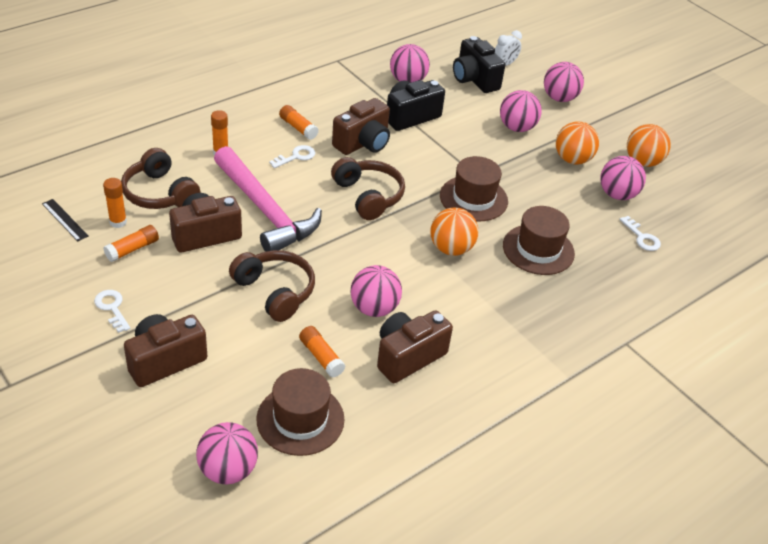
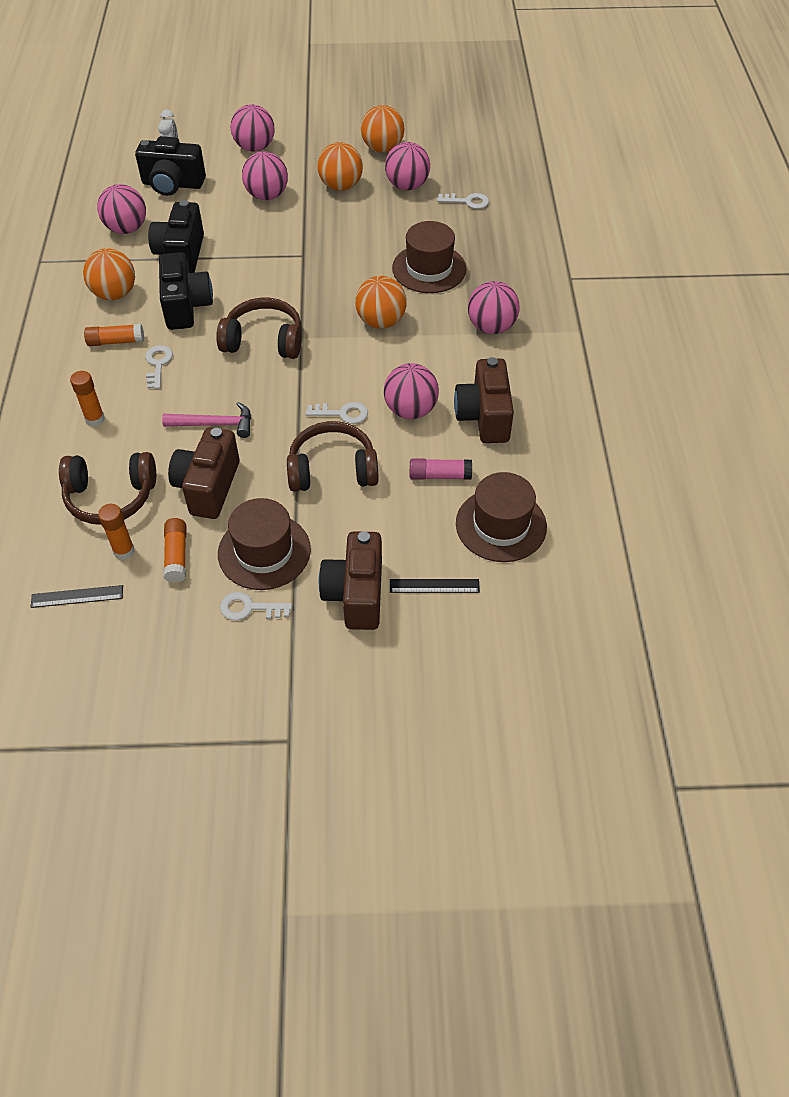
camera: 50 degrees left, 10 degrees up
pink ball [196,422,258,484] -> pink ball moved to [468,281,519,334]
pink hammer [214,146,322,252] -> pink hammer [162,402,251,438], size x0.50
orange glue stick [299,326,345,378] -> pink glue stick [410,458,472,480]
brown camera [332,98,390,155] -> black camera [159,252,213,330]
brown hat [440,156,508,222] -> brown hat moved to [218,498,311,590]
none -> orange ball [83,248,135,300]
none -> white key [306,402,368,424]
none -> black ruler [390,579,480,593]

